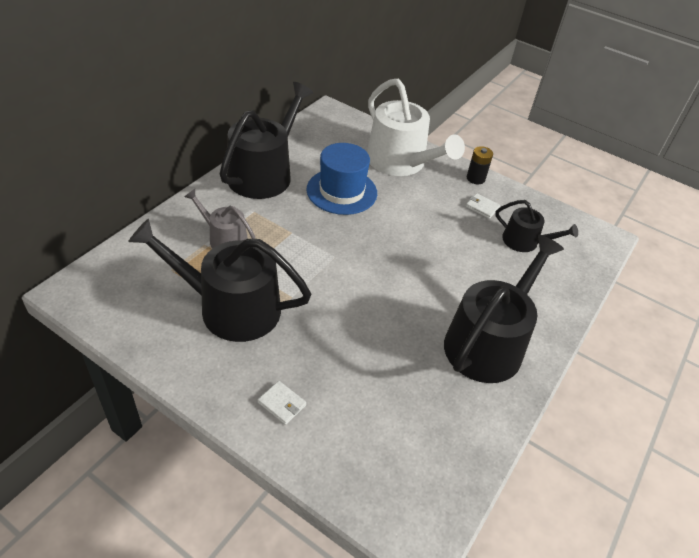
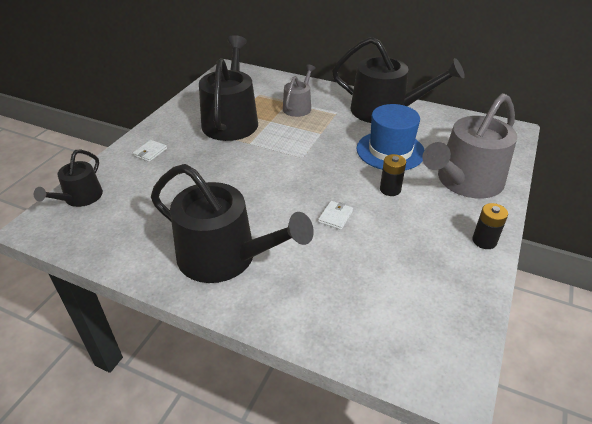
camera: 85 degrees right, 5 degrees down
white watering can [367,79,465,176] -> grey watering can [422,93,517,199]
white wallet [465,193,500,219] -> white wallet moved to [318,201,353,230]
black watering can [495,200,578,252] -> black watering can moved to [34,149,103,207]
none -> black battery [380,154,406,196]

